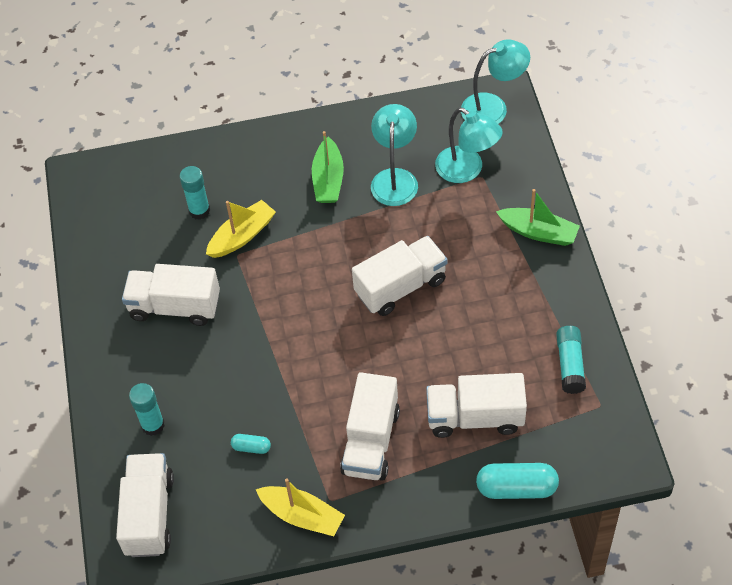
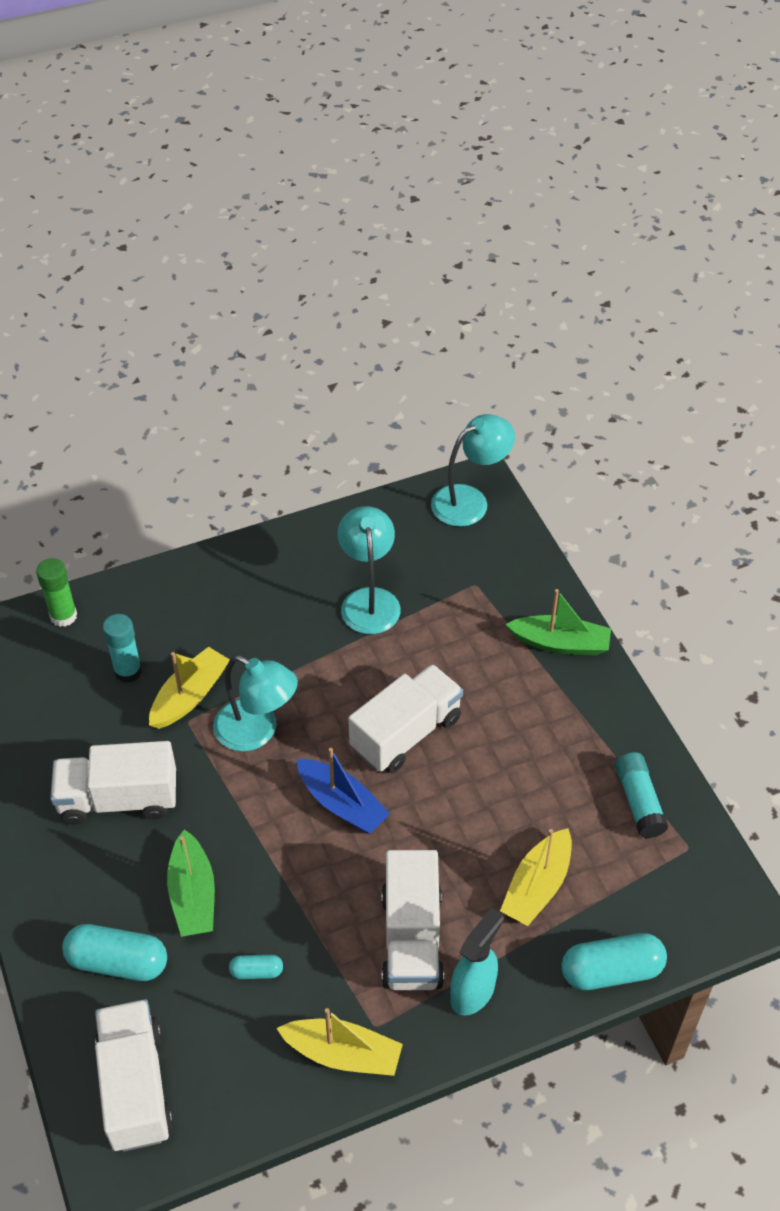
camera: 15 degrees left, 5 degrees down
turquoise glue stick [129,383,165,436] -> turquoise capsule [62,924,167,981]
green boat [312,131,344,203] -> green boat moved to [167,829,215,937]
white truck [426,373,527,438] -> yellow boat [500,828,572,926]
turquoise lamp [435,107,503,183] -> turquoise lamp moved to [213,655,298,751]
none -> green glue stick [36,558,77,627]
none -> blue boat [297,748,390,834]
none -> turquoise spray bottle [450,907,504,1016]

